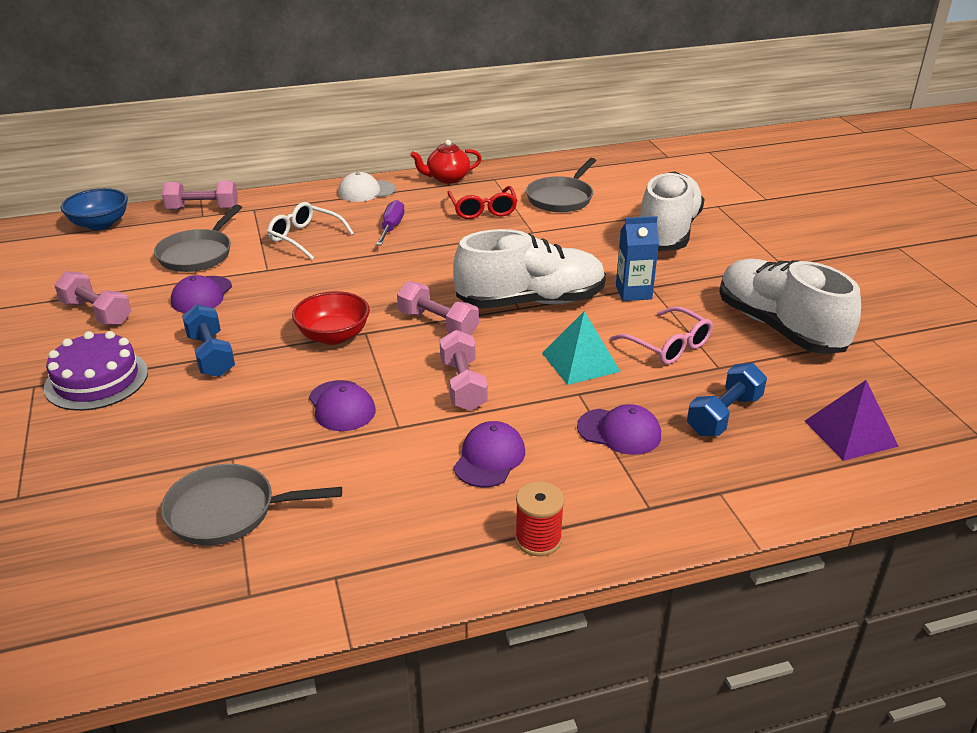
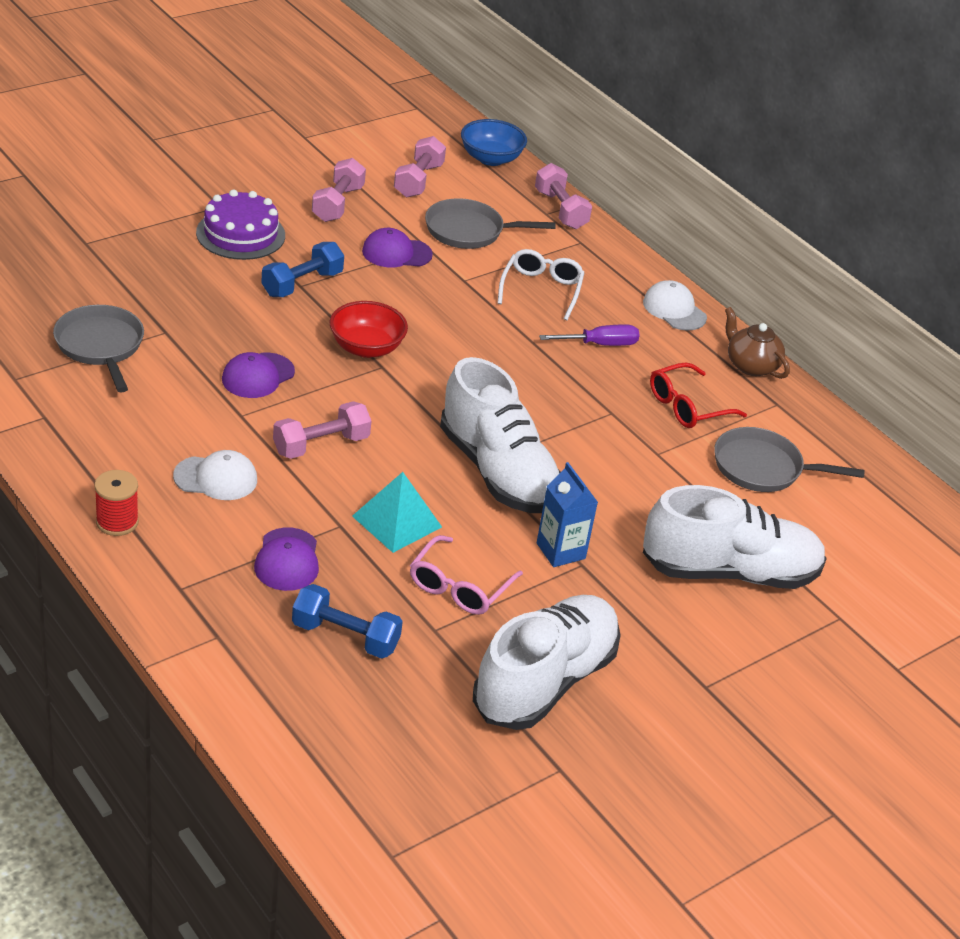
camera: 65 degrees right, 5 degrees up
pink dumbbell [397,281,479,335] -> pink dumbbell moved to [394,136,446,198]
red teapot [410,140,482,183] -> brown teapot [725,307,790,379]
purple cap [454,421,525,487] -> white cap [173,450,257,500]
purple pyramid [805,380,899,461] -> none

